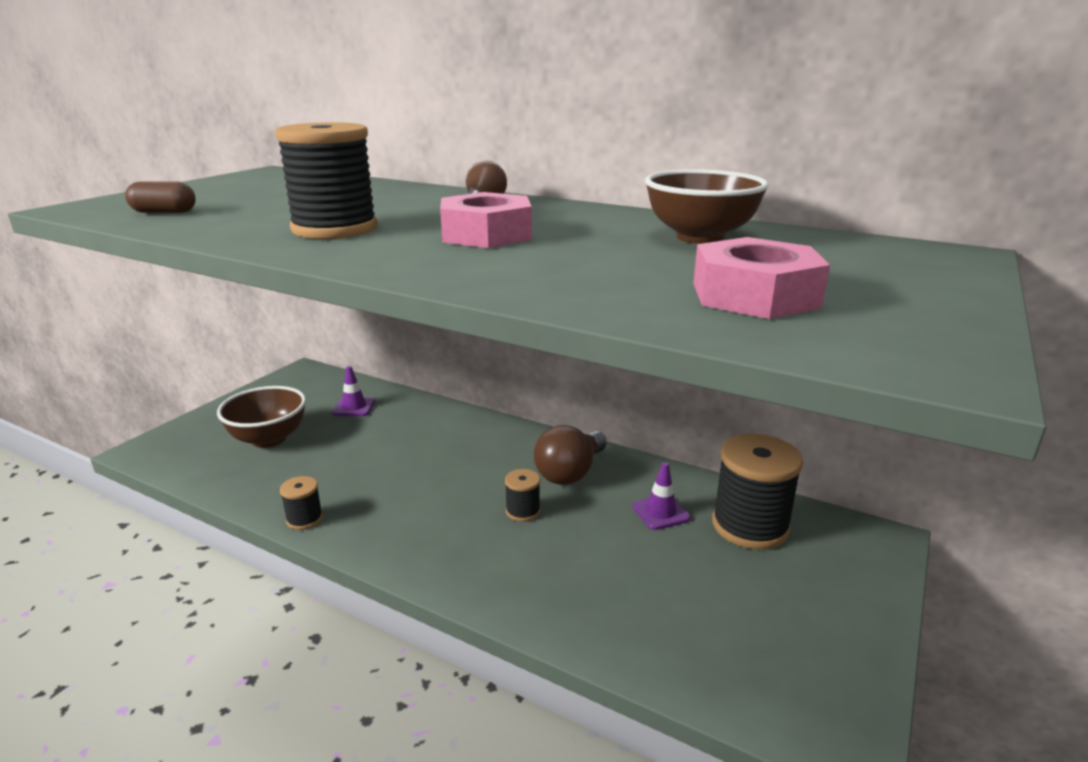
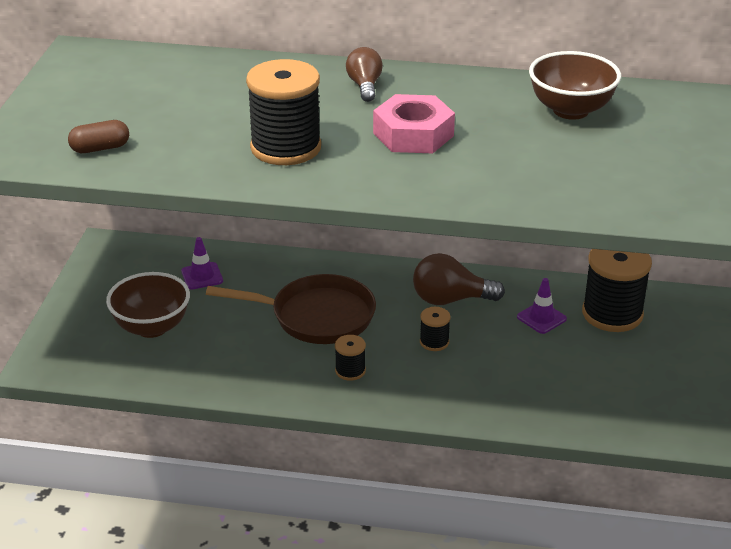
camera: 20 degrees left, 10 degrees up
black spool [280,476,323,530] -> black spool moved to [335,335,366,381]
brown light bulb [534,425,607,485] -> brown light bulb turned 75 degrees clockwise [413,253,505,305]
pink nut [693,237,830,319] -> none
none -> brown pan [206,274,376,344]

